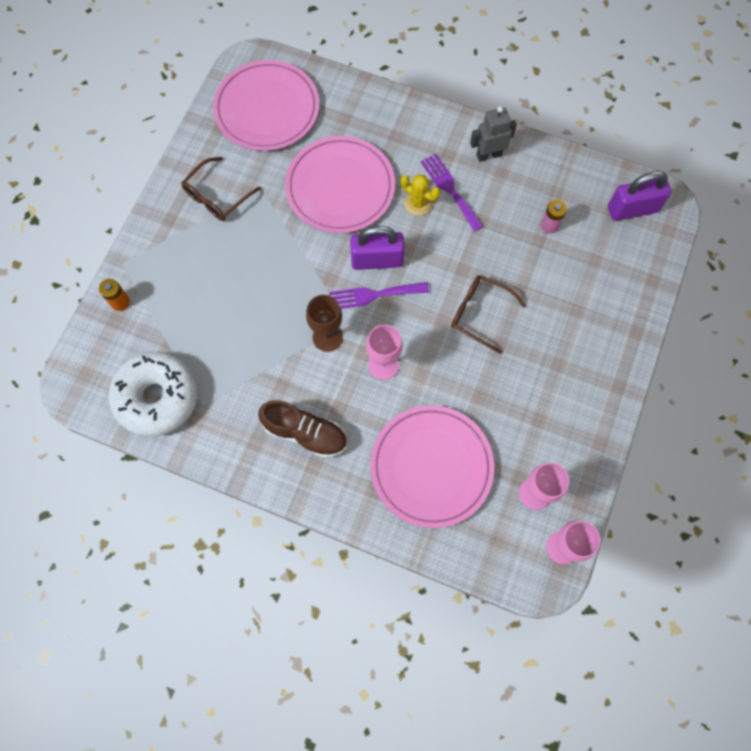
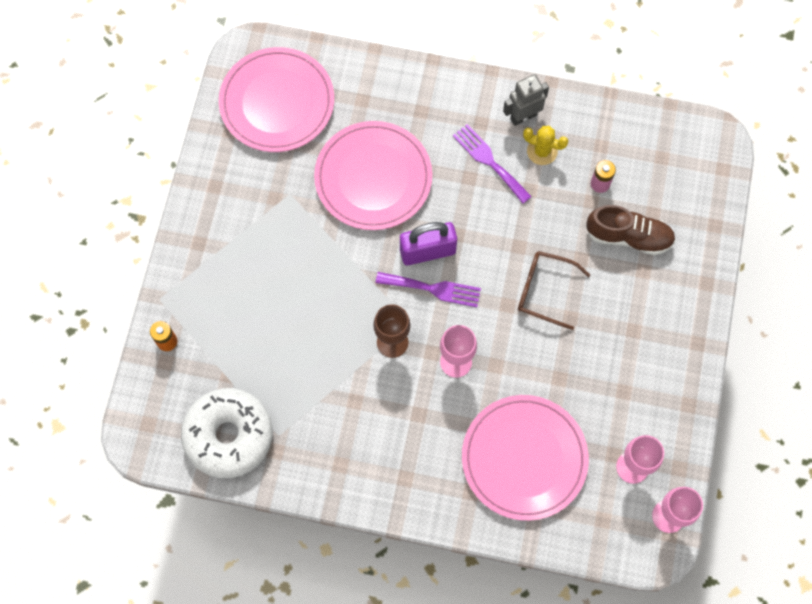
camera: 10 degrees left, 0 degrees up
brown glasses [181,157,261,221] -> none
brown shoe [258,400,347,458] -> brown shoe moved to [586,205,675,255]
purple fork [329,282,429,309] -> purple fork turned 150 degrees counterclockwise [375,272,481,307]
yellow cactus [400,174,440,216] -> yellow cactus moved to [523,126,568,165]
purple padlock [608,171,671,221] -> none

